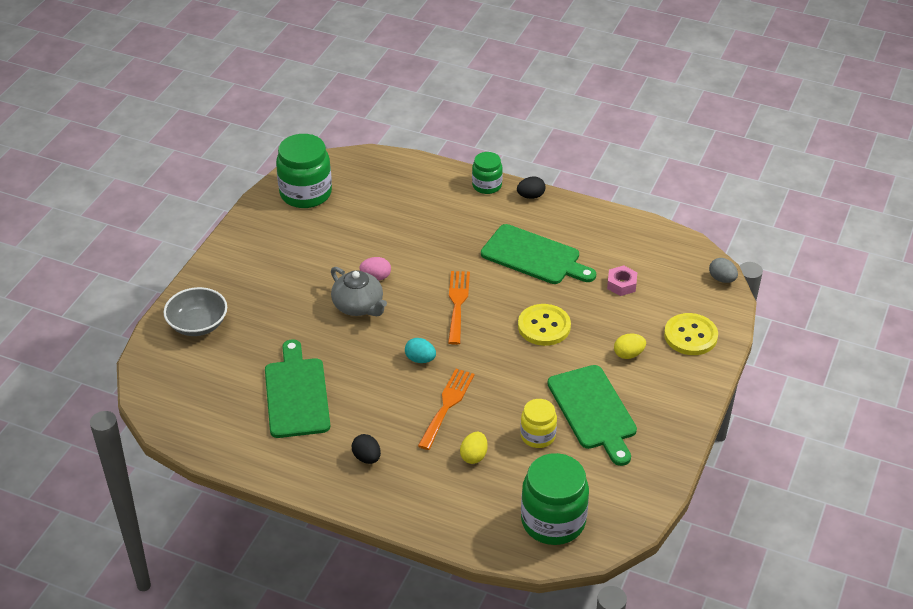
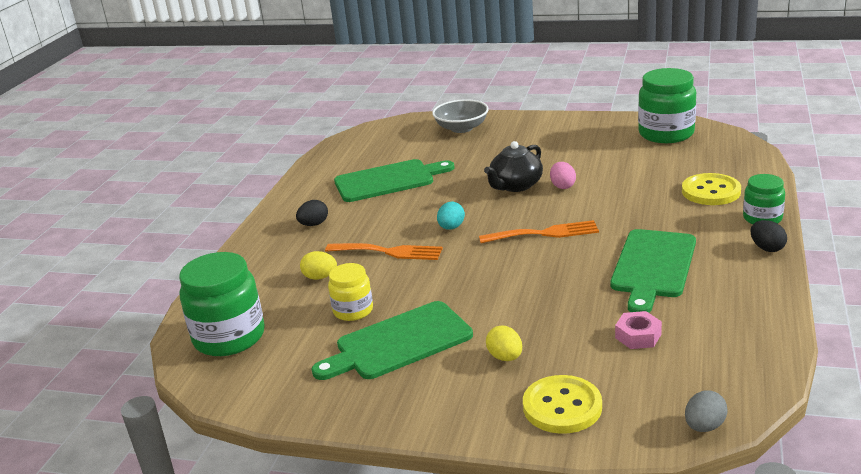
camera: 85 degrees right, 15 degrees down
grey teapot [331,267,387,316] -> black teapot [484,141,543,192]
yellow button [518,304,571,346] -> yellow button moved to [682,173,741,205]

